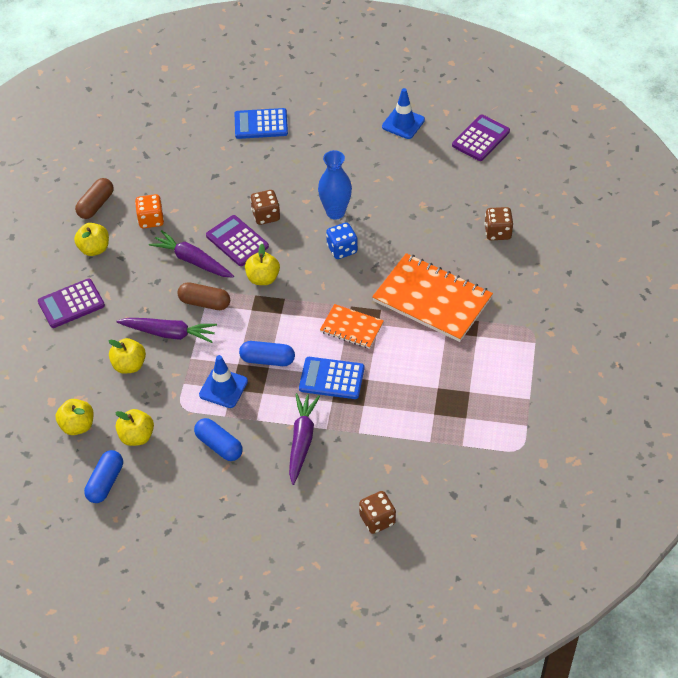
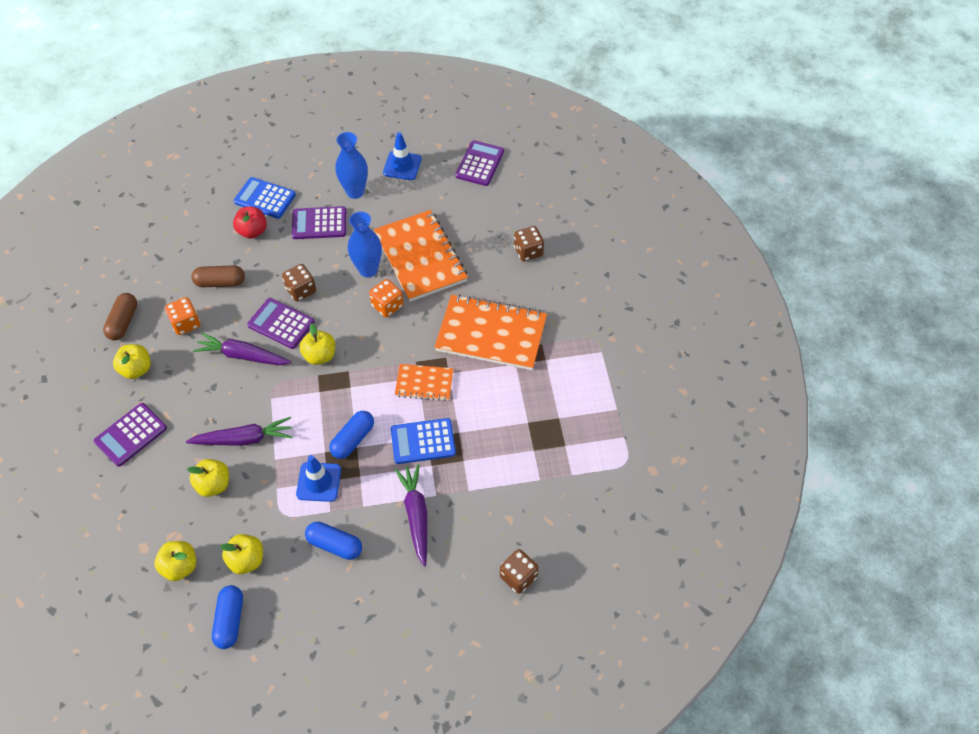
camera: 20 degrees left, 5 degrees up
brown capsule [177,282,230,310] -> brown capsule moved to [192,265,245,287]
blue calculator [235,108,288,139] -> blue calculator turned 45 degrees clockwise [234,177,296,219]
blue capsule [239,341,295,366] -> blue capsule turned 45 degrees counterclockwise [329,411,374,459]
blue dice [326,222,358,259] -> orange dice [369,279,403,317]
none -> red apple [233,206,267,239]
none -> purple calculator [292,206,346,239]
none -> blue vase [335,132,368,199]
none -> orange notebook [374,210,468,302]

